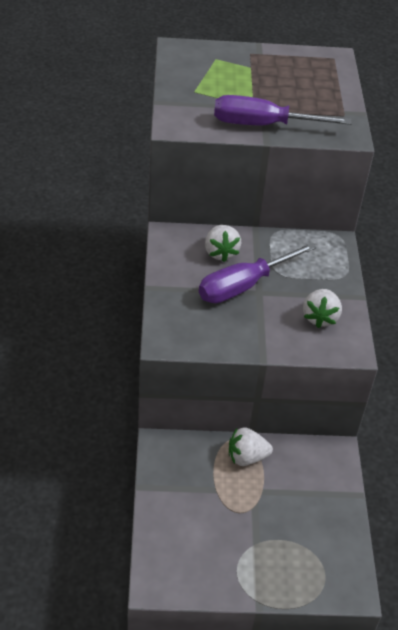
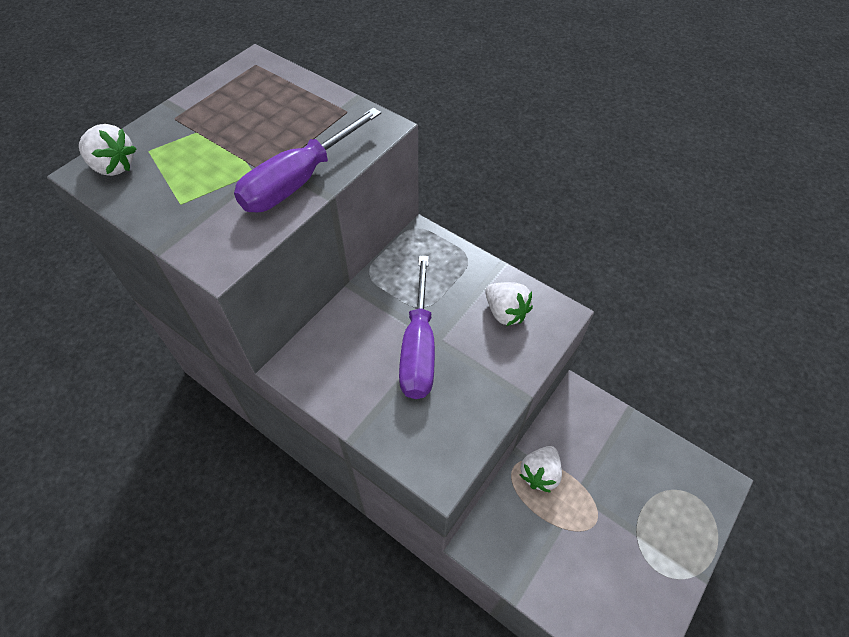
camera: 50 degrees left, 10 degrees up
white strawberry [205,225,242,262] -> white strawberry moved to [79,124,136,176]

